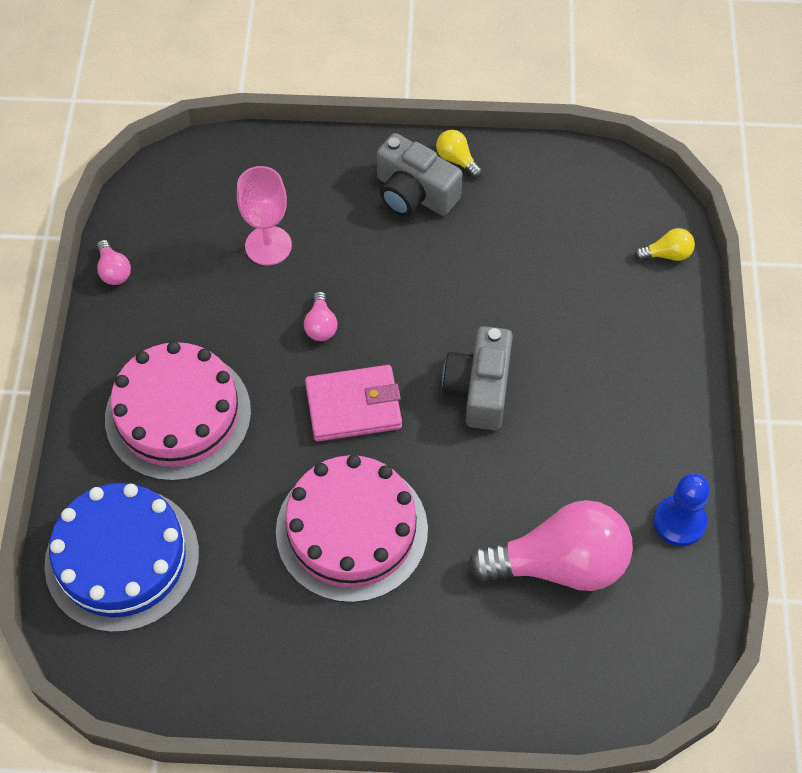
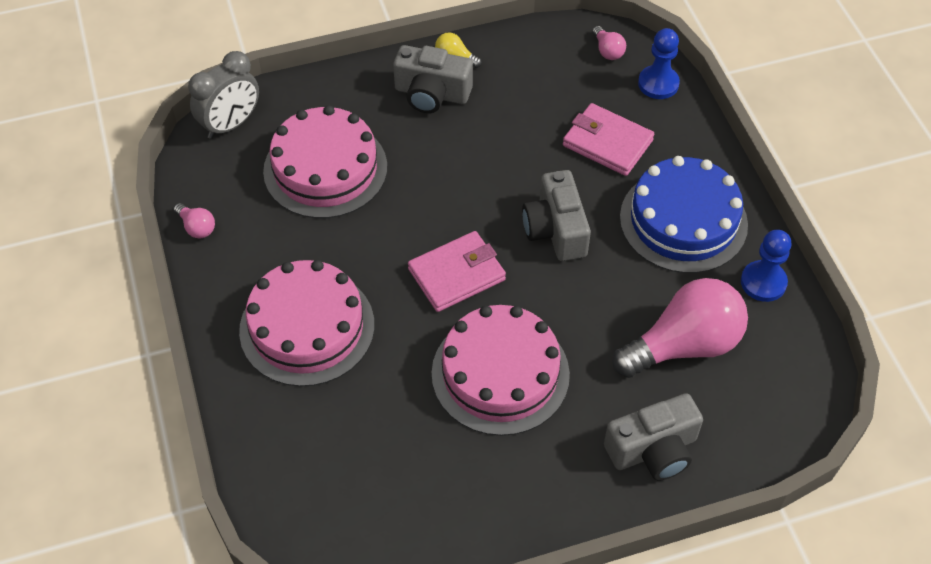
camera: 20 degrees left, 5 degrees down
blue cake [44,483,199,632] -> blue cake moved to [620,156,748,273]
pink goblet [237,166,292,265] -> pink cake [263,105,387,218]
pink light bulb [304,291,337,341] -> pink light bulb moved to [592,26,626,60]
yellow light bulb [634,228,695,261] -> blue pawn [638,28,680,99]
none -> grey clock [188,51,259,139]
none -> pink wallet [563,103,654,176]
none -> grey camera [604,393,703,480]

